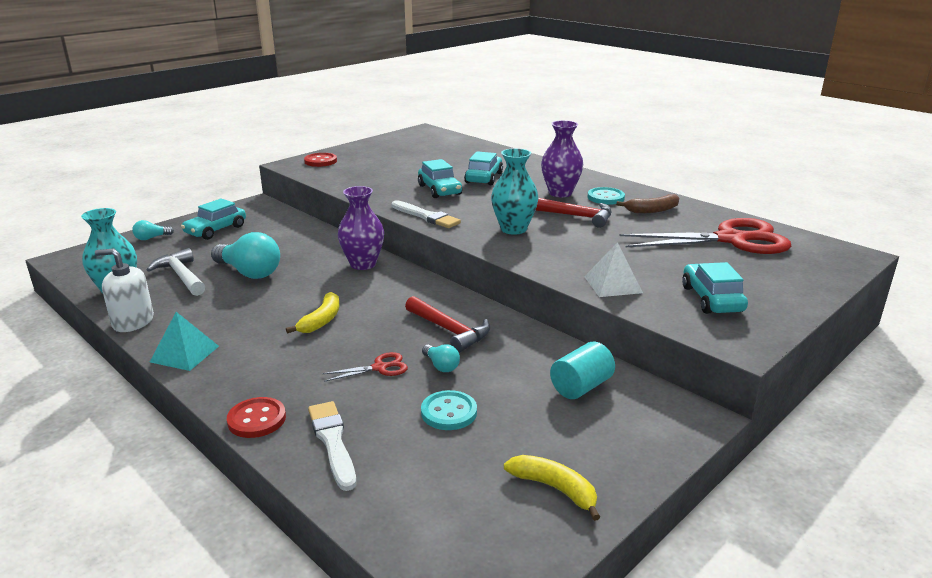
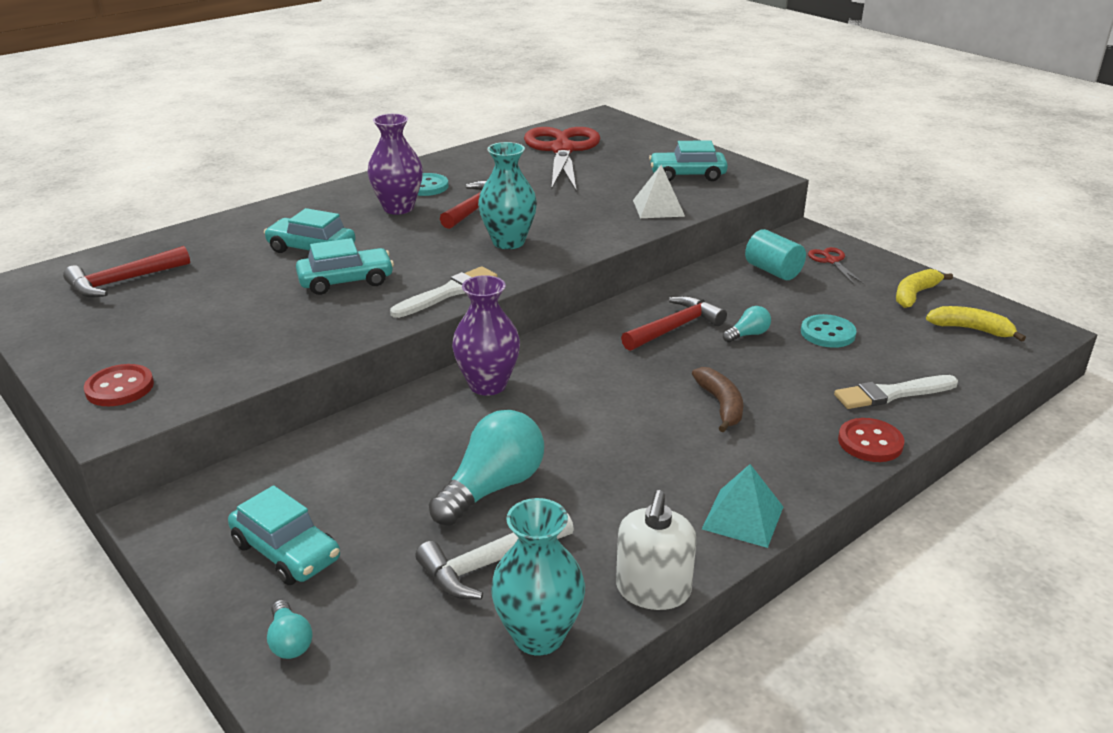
camera: 85 degrees left, 5 degrees up
yellow banana [286,292,340,334] -> yellow banana moved to [926,306,1026,342]
red scissors [322,352,408,382] -> red scissors moved to [808,247,863,284]
brown banana [616,194,679,213] -> brown banana moved to [692,367,743,432]
none -> red hammer [63,246,190,298]

